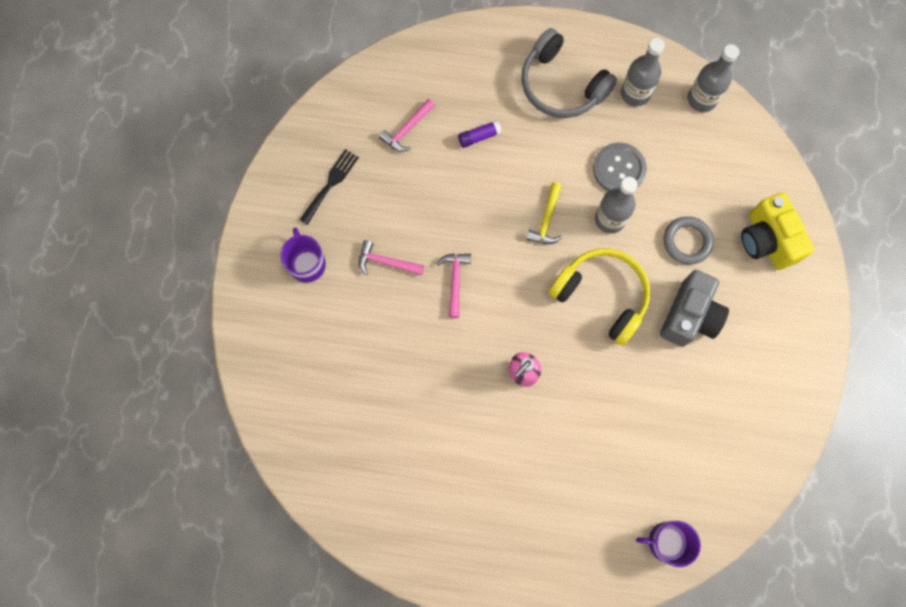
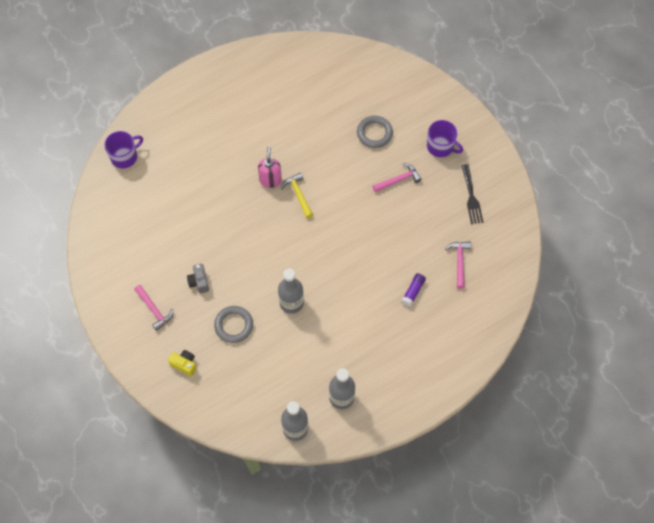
camera: 140 degrees right, 10 degrees down
pink hammer [437,254,471,318] -> pink hammer moved to [134,285,173,331]
grey headphones [521,28,617,118] -> none
yellow hammer [526,182,562,244] -> yellow hammer moved to [281,173,313,218]
yellow headphones [549,248,650,346] -> none
grey button [593,143,647,191] -> none
grey camera [660,270,729,347] -> grey camera [187,264,209,293], size x0.50
yellow camera [741,192,814,270] -> yellow camera [168,350,197,376], size x0.50
none -> grey ring [357,116,393,148]

